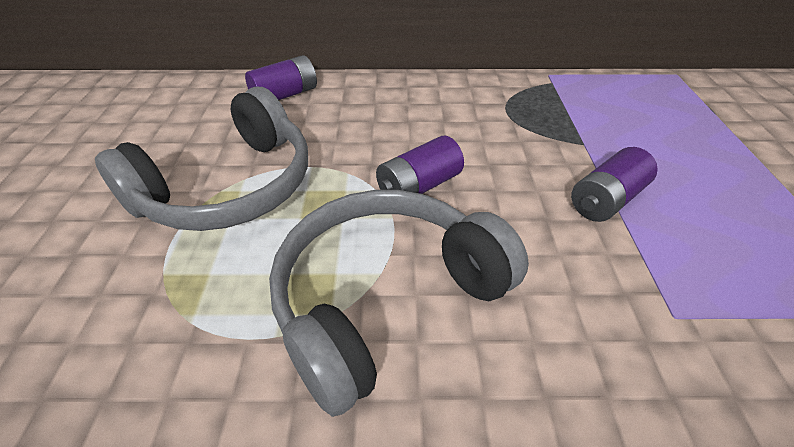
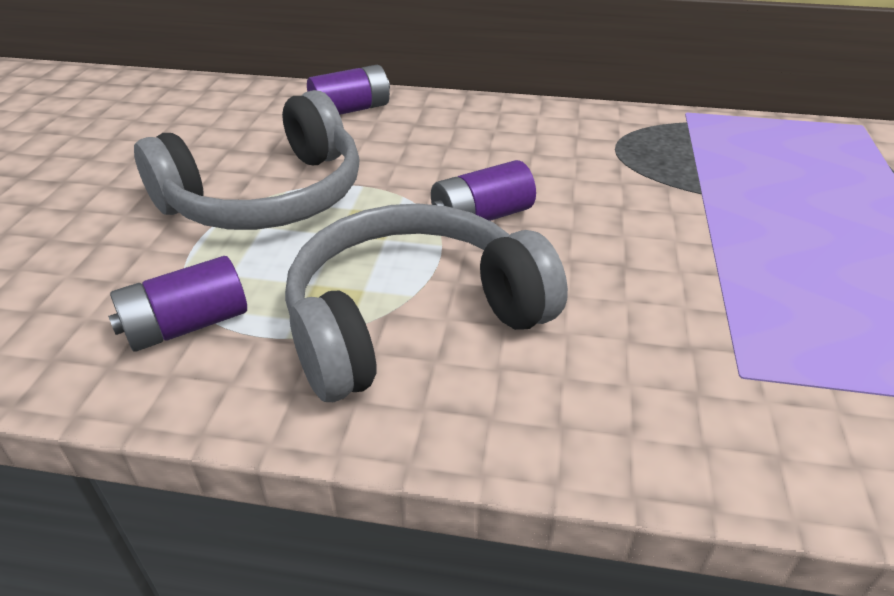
camera: 10 degrees right, 5 degrees down
purple battery [571,147,658,222] -> purple battery moved to [108,256,247,352]

